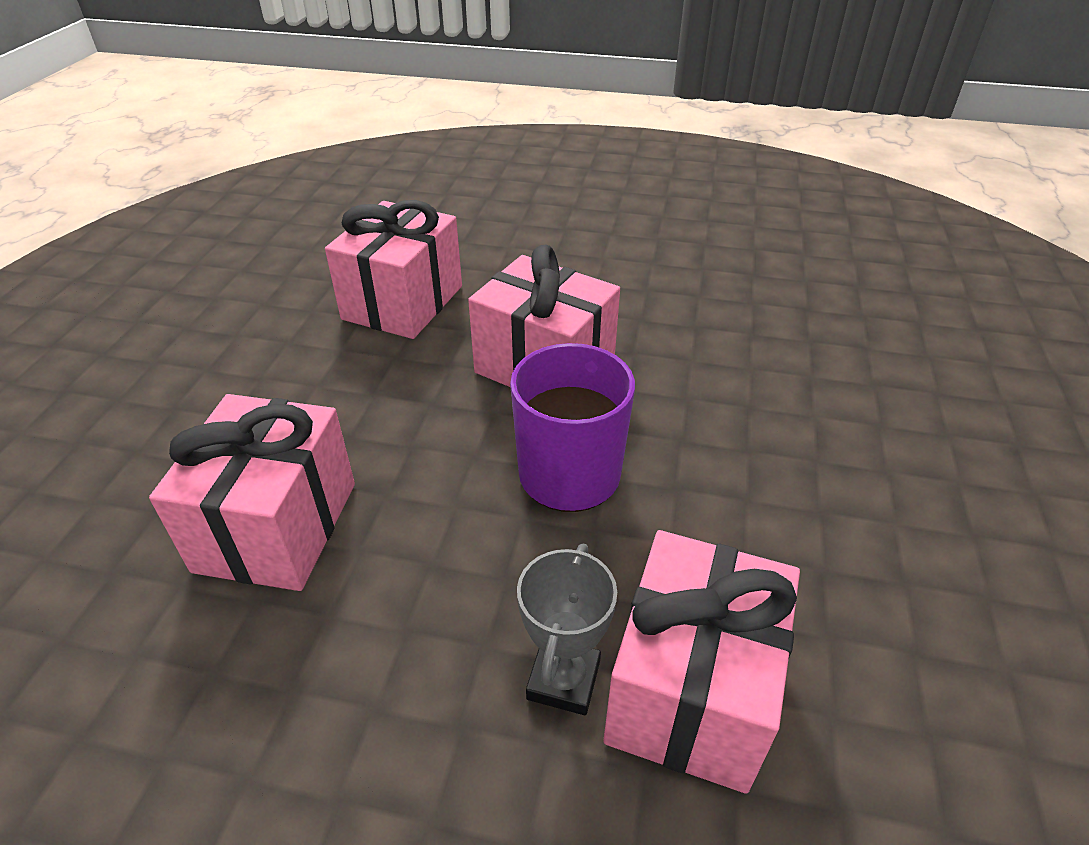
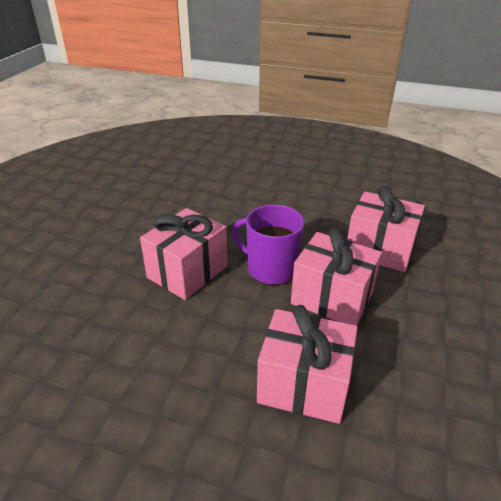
camera: 85 degrees left, 5 degrees down
pink gift [325,200,462,339] -> pink gift moved to [291,228,382,326]
grey trophy [517,544,617,715] -> none

